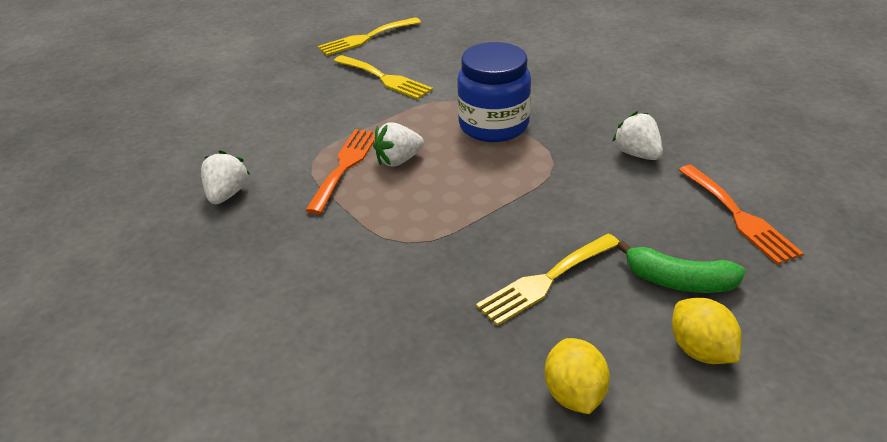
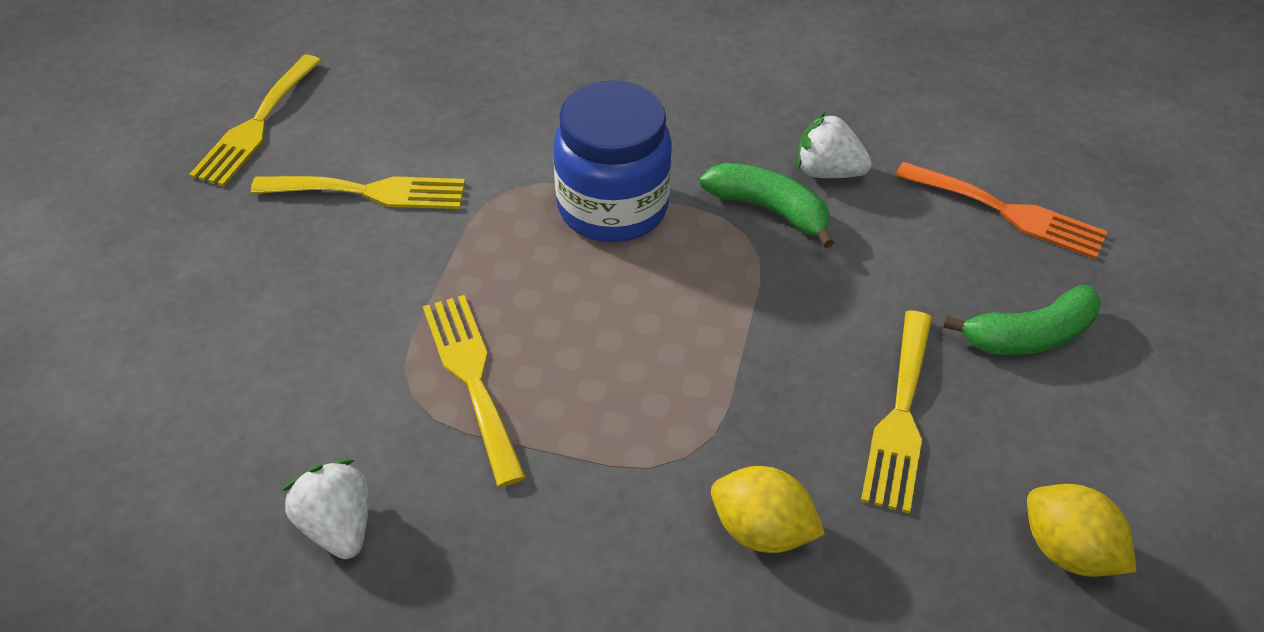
camera: 40 degrees left, 10 degrees up
orange fork [305,129,375,214] -> yellow fork [423,295,526,487]
white strawberry [373,122,424,167] -> none
yellow lemon [672,298,742,364] -> yellow lemon moved to [711,466,825,553]
none -> green banana [700,163,835,248]

